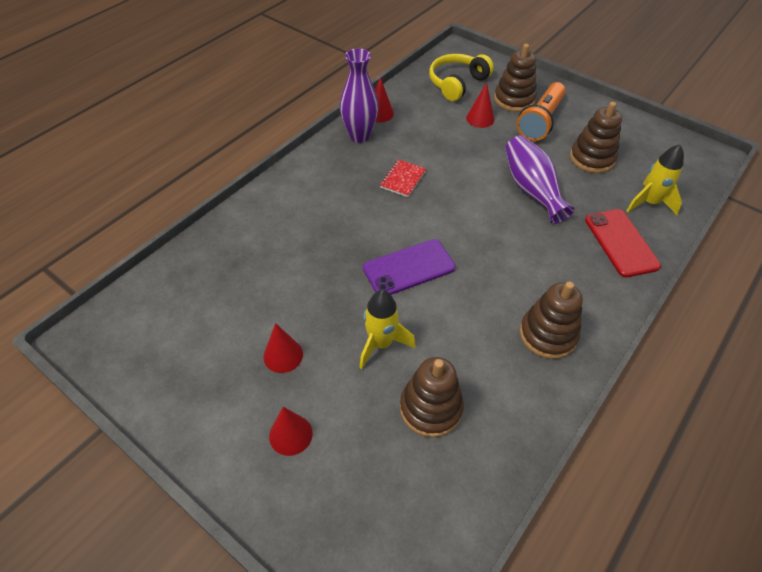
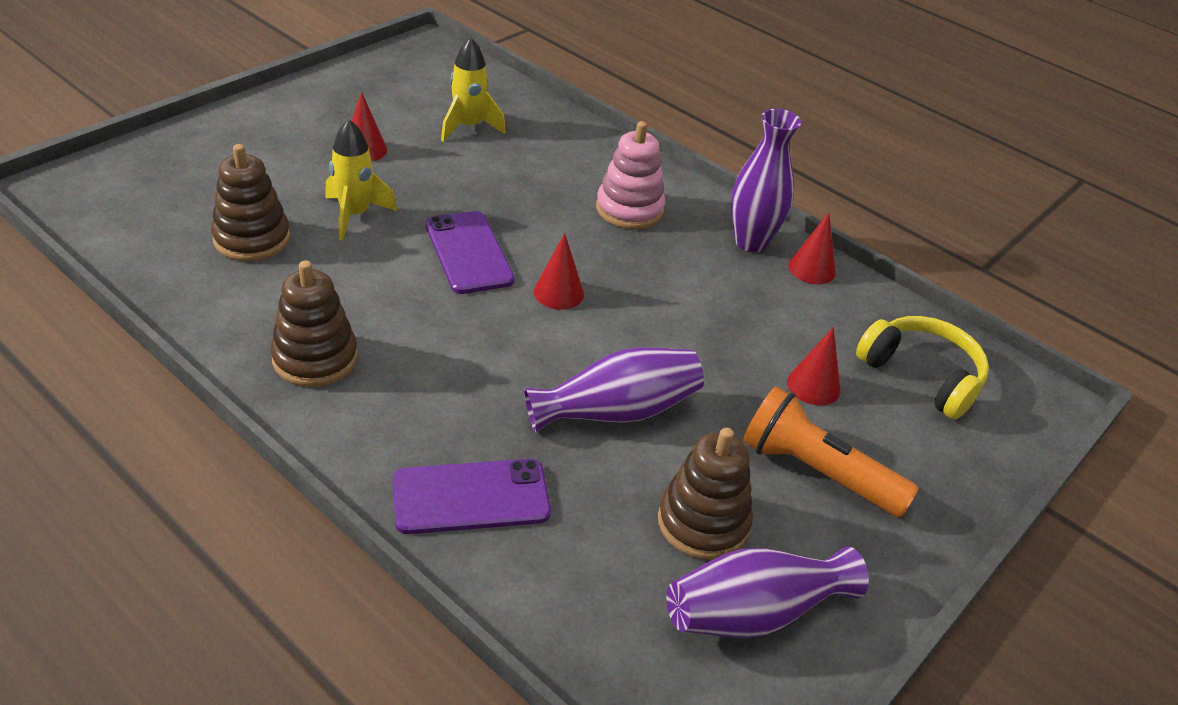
camera: 90 degrees right, 10 degrees down
red cone [269,407,313,456] -> red cone moved to [534,233,584,310]
red notebook [380,159,426,197] -> none
brown stacking toy [494,44,537,112] -> none
red phone [585,209,661,277] -> purple phone [393,459,551,534]
yellow rocket [626,144,684,215] -> yellow rocket moved to [441,37,506,142]
none -> pink stacking toy [596,121,666,229]
none -> purple vase [666,547,869,638]

